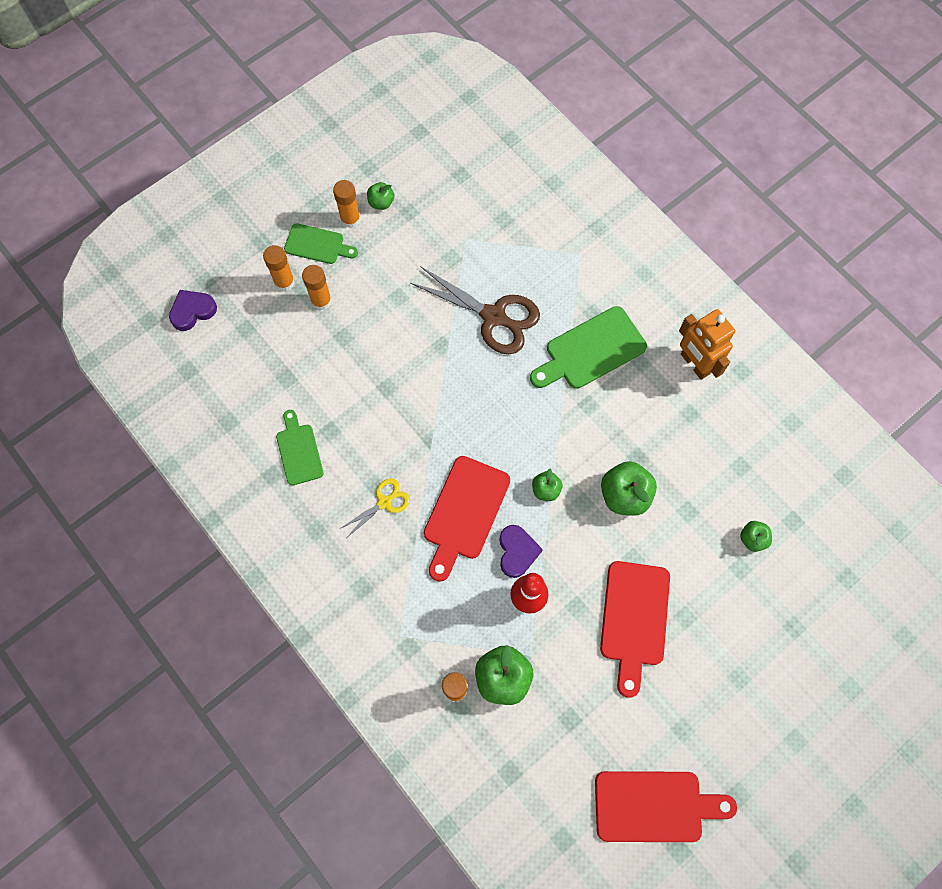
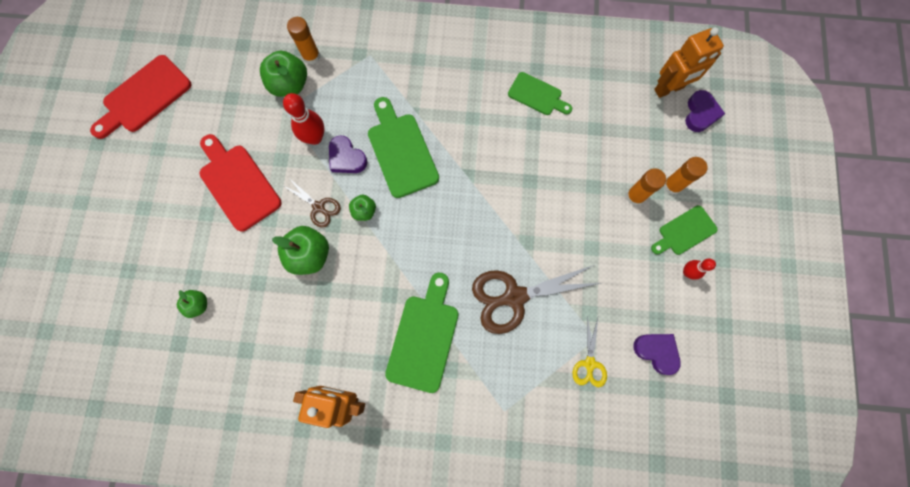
camera: 135 degrees right, 5 degrees up
orange glue stick [333,180,361,228] -> red bowling pin [683,258,716,280]
yellow scissors [341,478,410,537] -> yellow scissors moved to [573,315,607,387]
green apple [367,182,394,210] -> none
red cutting board [424,456,510,582] -> green cutting board [368,97,439,198]
none -> brown scissors [282,178,341,228]
none -> purple heart [633,334,681,375]
none -> orange robot [654,27,724,98]

